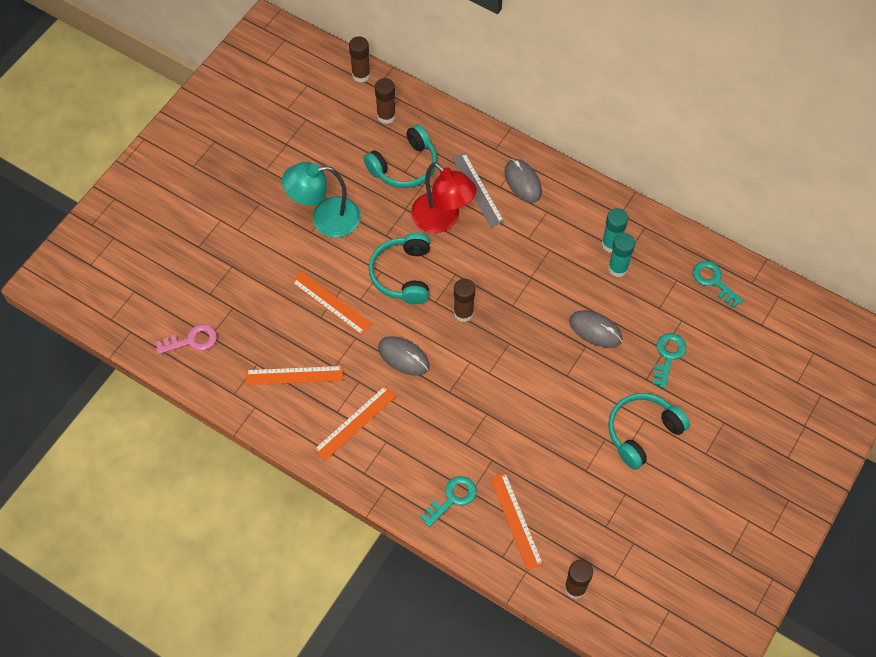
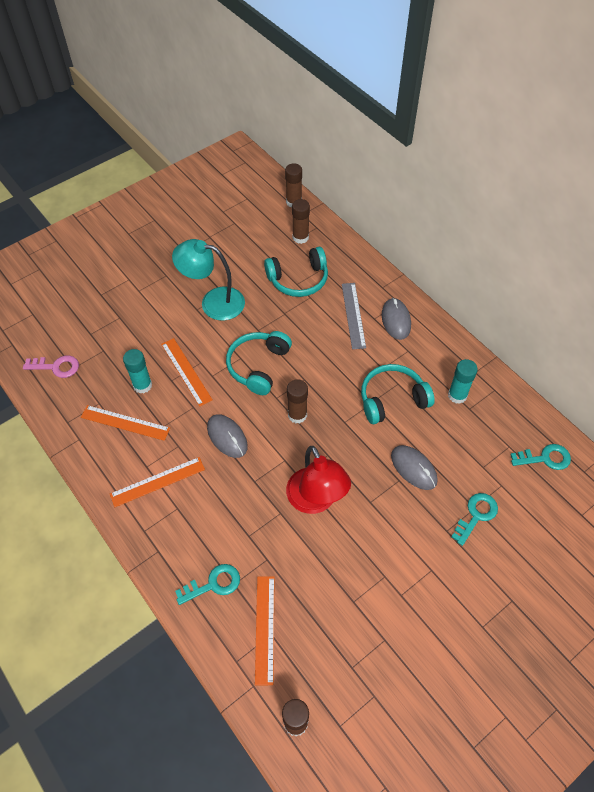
camera: 20 degrees right, 5 degrees down
red lamp [411,162,477,233] -> red lamp moved to [286,446,351,514]
turquoise glue stick [608,233,635,277] -> turquoise glue stick moved to [123,349,152,393]
turquoise headphones [608,393,690,470] -> turquoise headphones moved to [361,364,435,424]
turquoise key [693,261,743,308] -> turquoise key turned 105 degrees clockwise [510,444,571,470]

